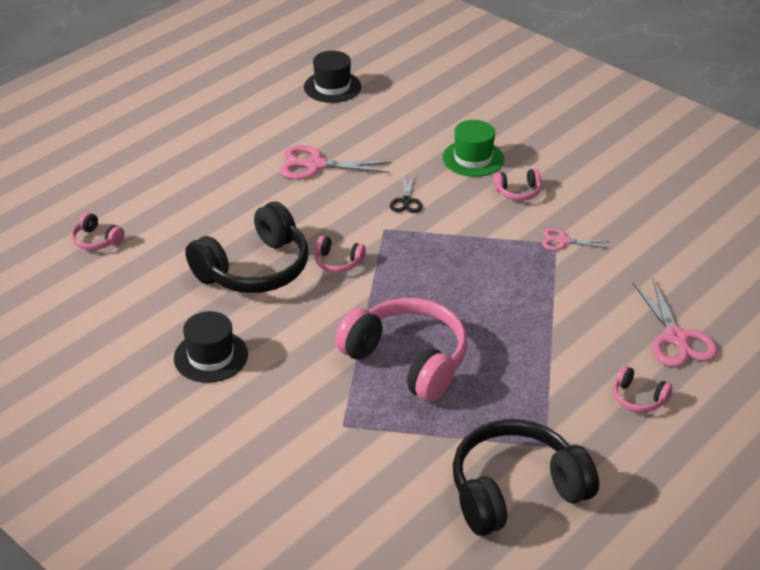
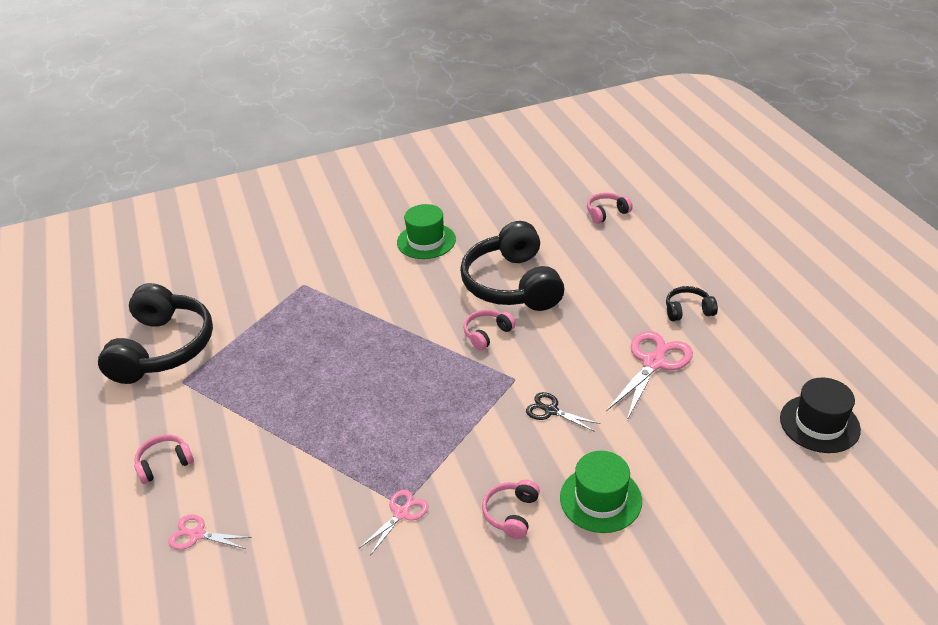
camera: 120 degrees right, 0 degrees up
black hat [174,311,248,383] -> green hat [397,204,456,259]
pink headphones [335,298,467,402] -> none
pink scissors [633,279,718,367] -> pink scissors [168,514,252,550], size x0.57
none -> black headphones [666,286,718,321]

